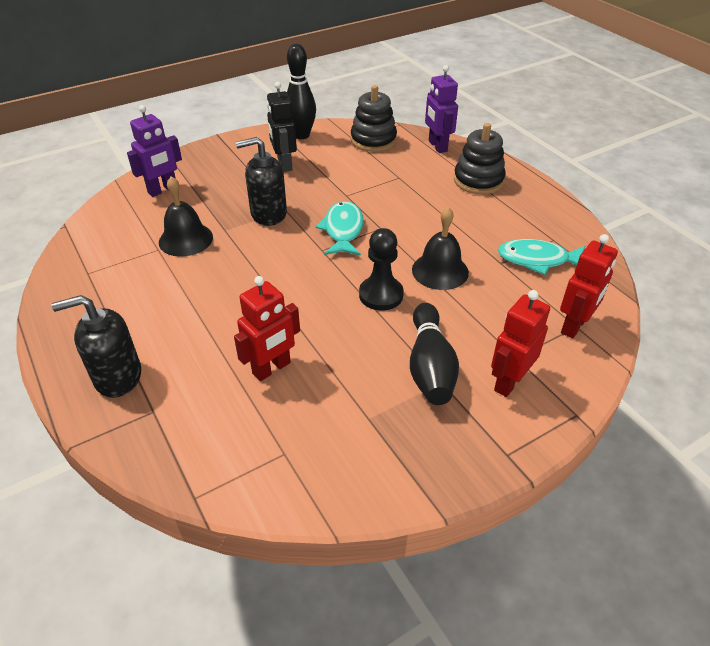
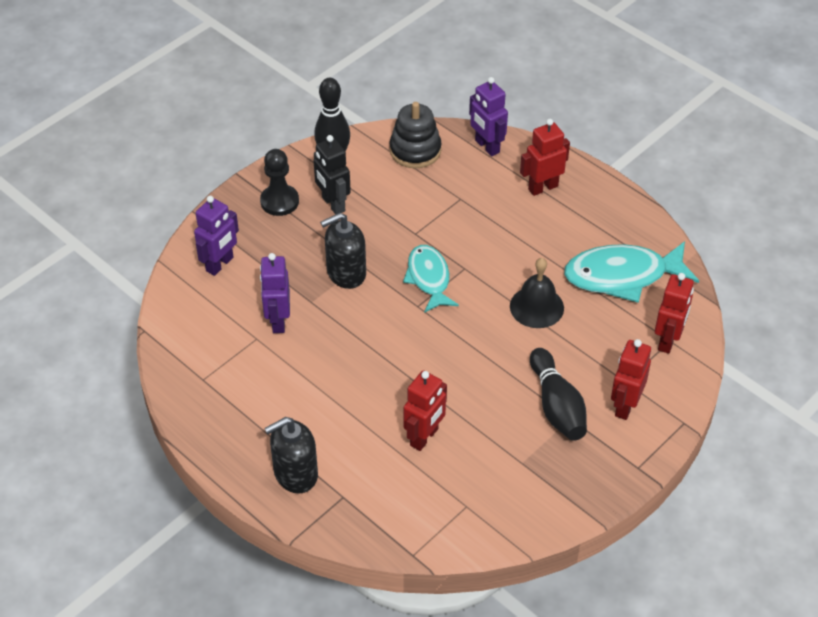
camera: 15 degrees left, 5 degrees up
black bell [159,176,213,257] -> purple robot [260,253,290,333]
black pawn [359,228,404,310] -> black pawn moved to [260,149,299,216]
black stacking toy [454,123,506,194] -> red robot [520,119,570,196]
turquoise fish [498,239,585,275] -> turquoise fish [564,241,699,303], size x1.54

